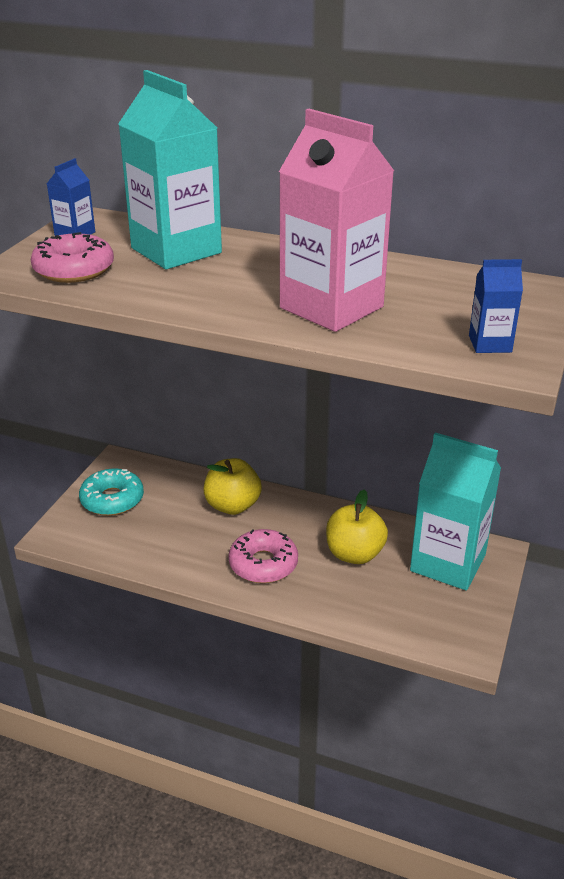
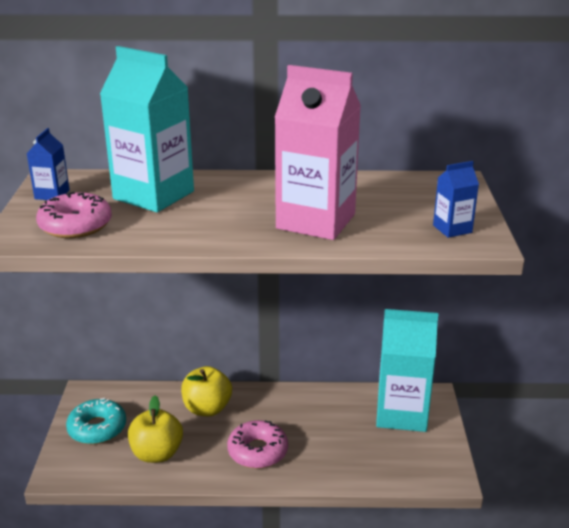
camera: 20 degrees left, 5 degrees down
yellow apple [326,490,388,564] -> yellow apple moved to [128,396,183,463]

